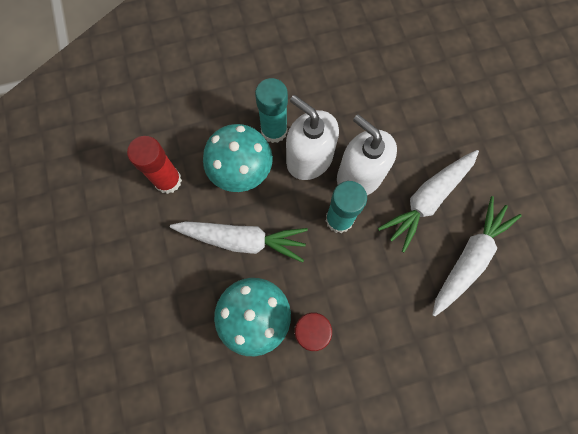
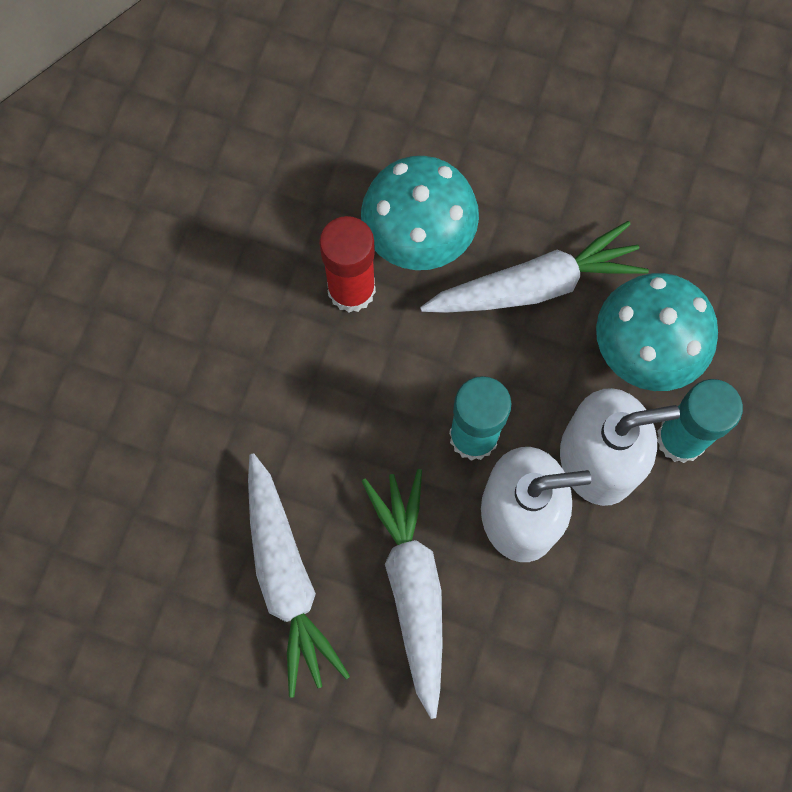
camera: 125 degrees right, 0 degrees up
red glue stick [127,136,182,194] -> none
white carrot [170,221,308,262] -> white carrot turned 150 degrees counterclockwise [420,221,649,313]

